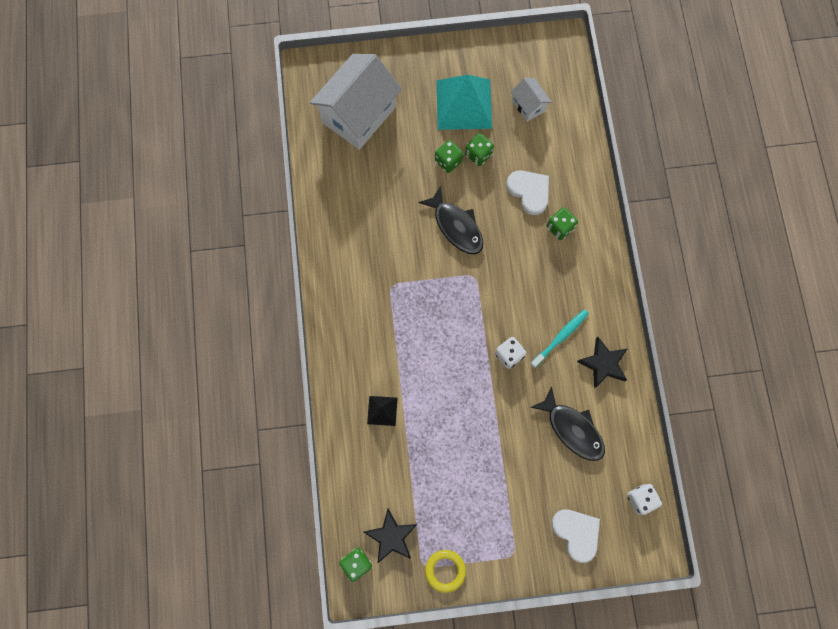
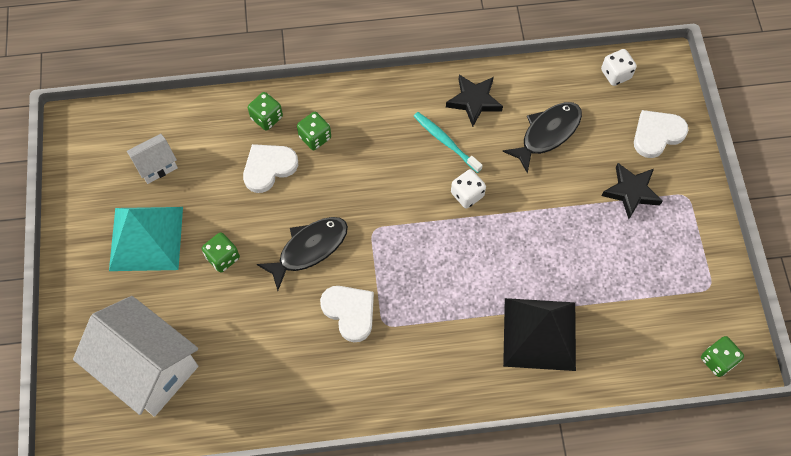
camera: 90 degrees left, 10 degrees down
black star [364,509,417,564] -> black star moved to [602,163,663,219]
black pyramid [367,396,398,426] -> black pyramid [503,298,576,371], size x2.10
yellow ring [425,550,466,593] -> none
green dice [465,133,494,166] -> green dice moved to [248,92,283,131]
none -> white heart [320,286,374,342]

